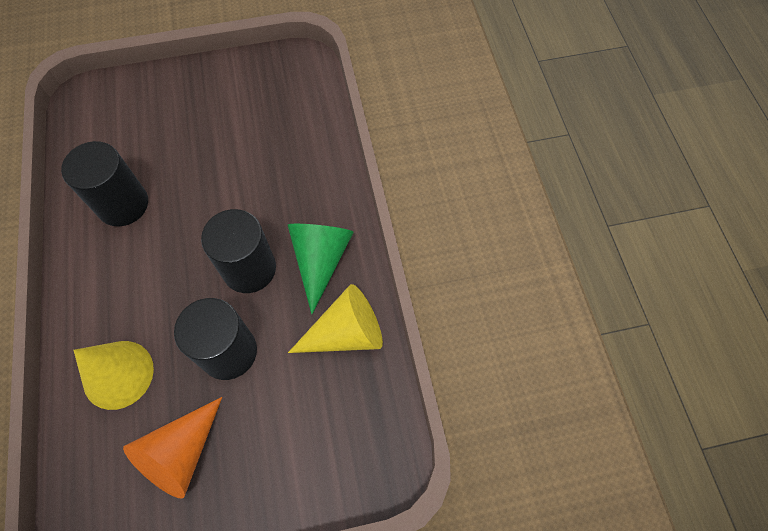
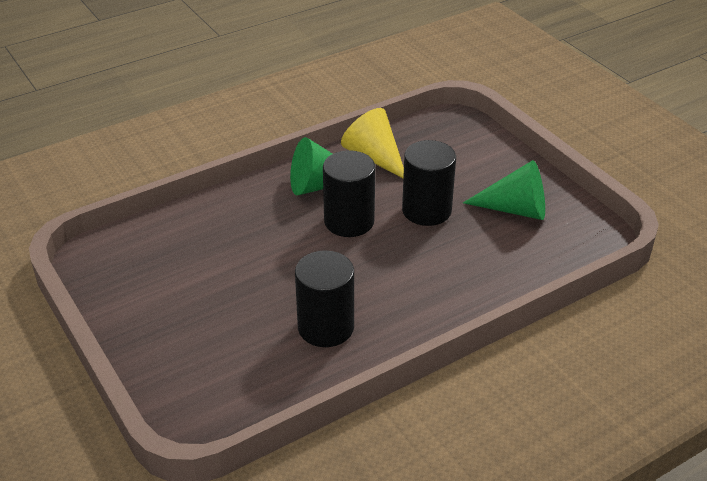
camera: 110 degrees left, 25 degrees down
yellow cone [74,341,154,410] -> none
orange cone [123,397,222,499] -> green cone [463,160,545,220]

